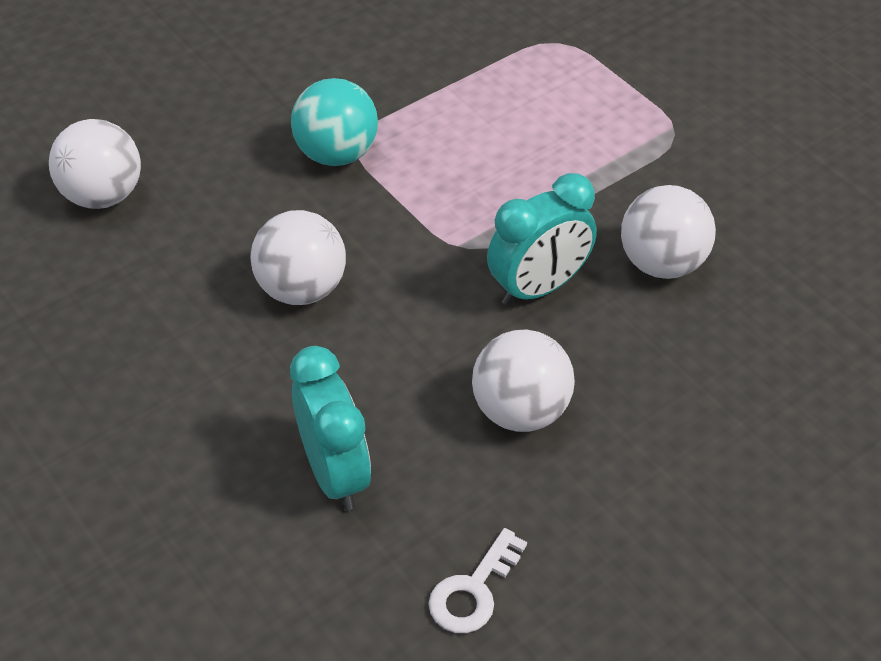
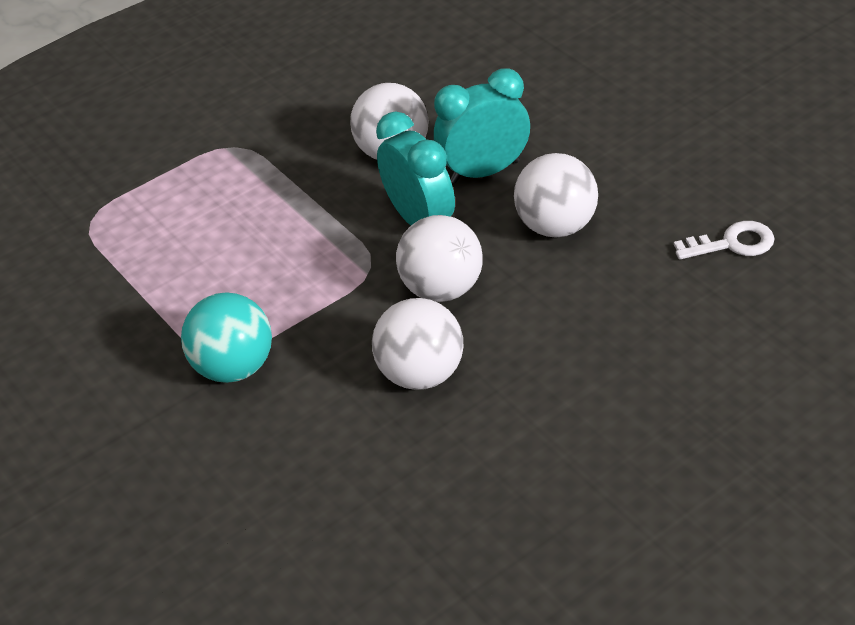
camera: 85 degrees left, 5 degrees down
white ball [49,119,141,209] -> white ball moved to [396,215,483,302]
turquoise clock [290,346,371,511] -> turquoise clock moved to [434,68,530,183]
white key [429,528,527,633] -> white key turned 45 degrees counterclockwise [674,221,775,260]

